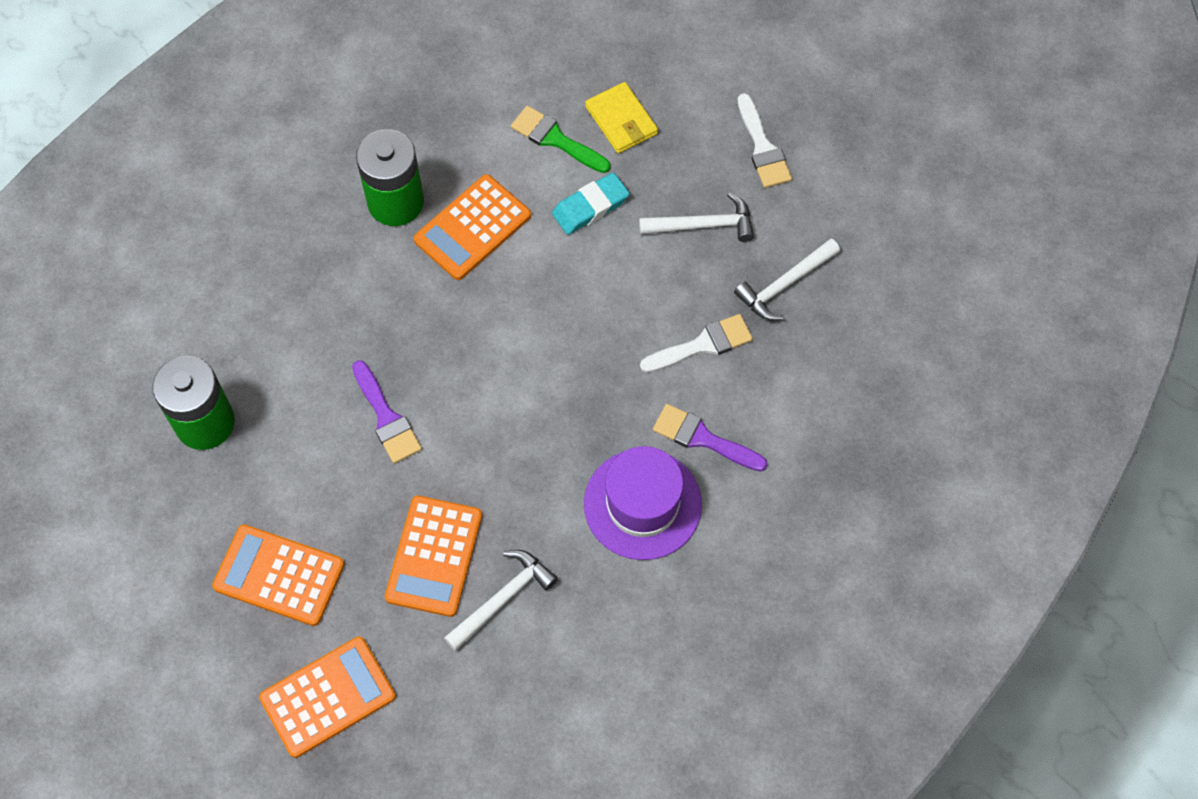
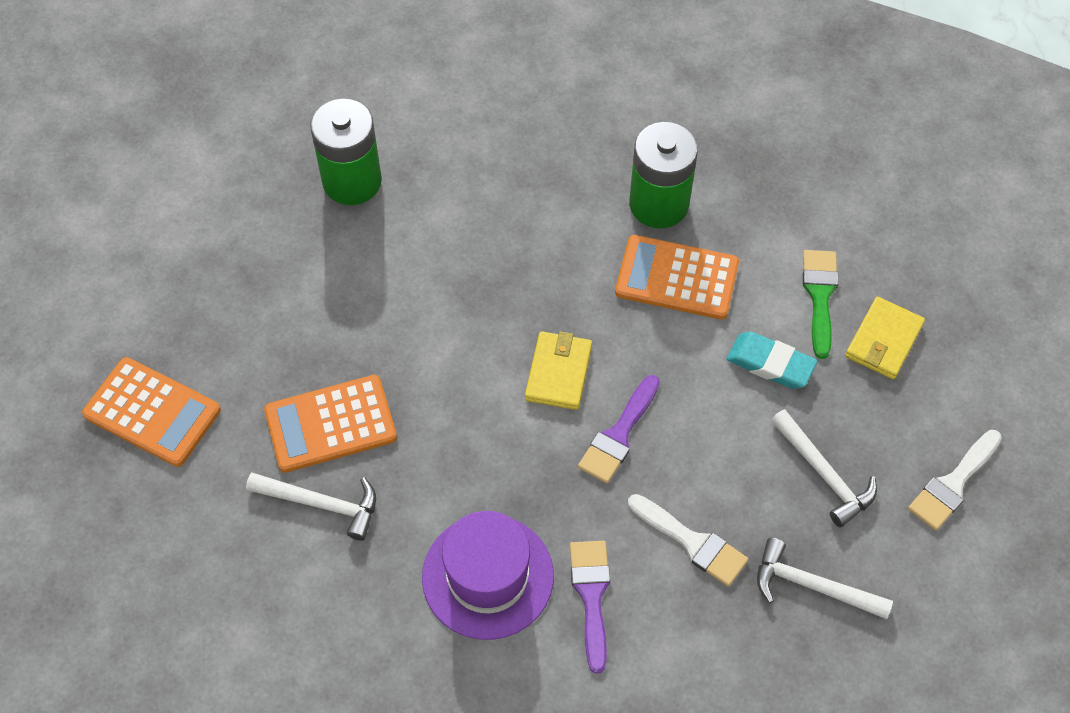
camera: 60 degrees right, 5 degrees down
orange calculator [212,524,345,626] -> none
purple brush [352,360,422,464] -> purple brush moved to [578,375,660,483]
none -> yellow wallet [525,331,592,410]

